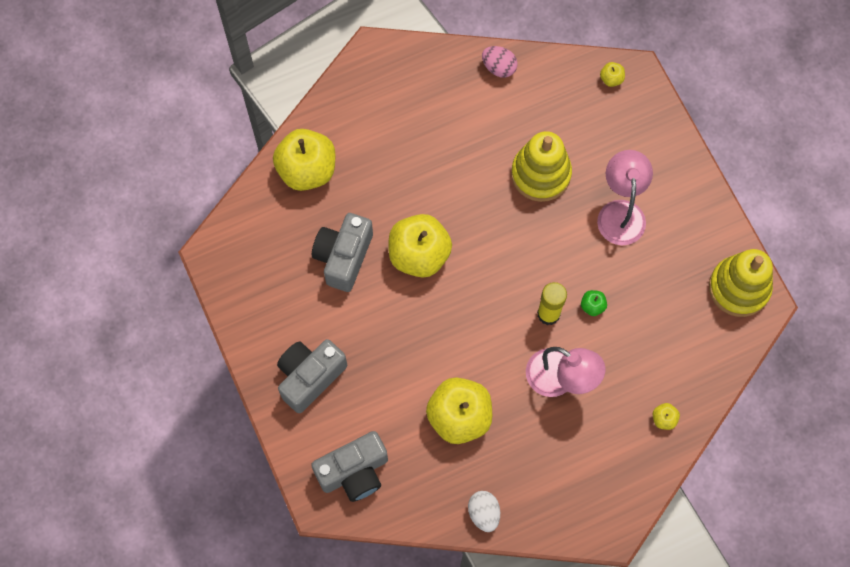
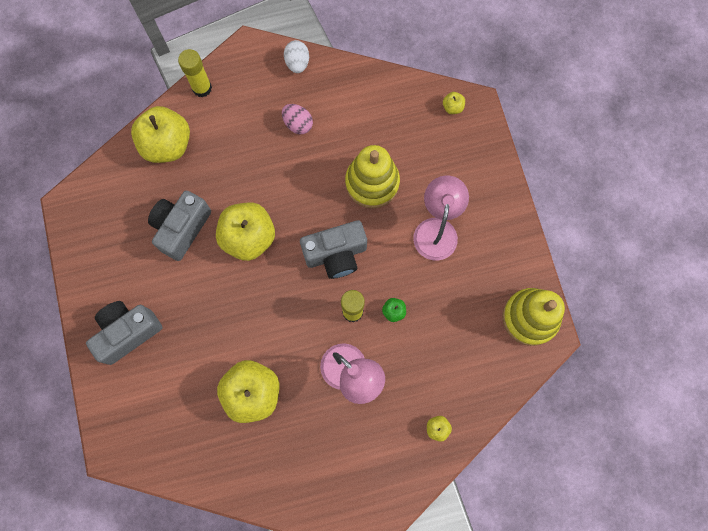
camera: 10 degrees right, 5 degrees up
grey camera [311,431,388,502] -> grey camera moved to [300,220,367,279]
white egg [468,491,500,532] -> white egg moved to [284,40,309,73]
pink egg [482,46,518,78] -> pink egg moved to [282,104,313,134]
none -> yellow glue stick [178,49,212,97]

